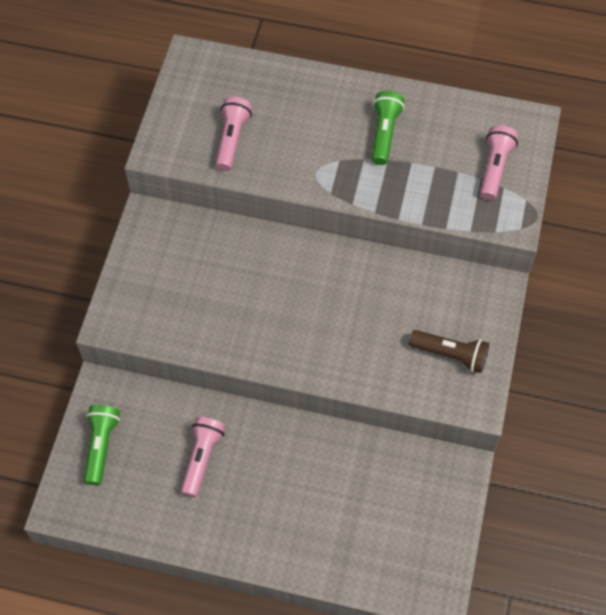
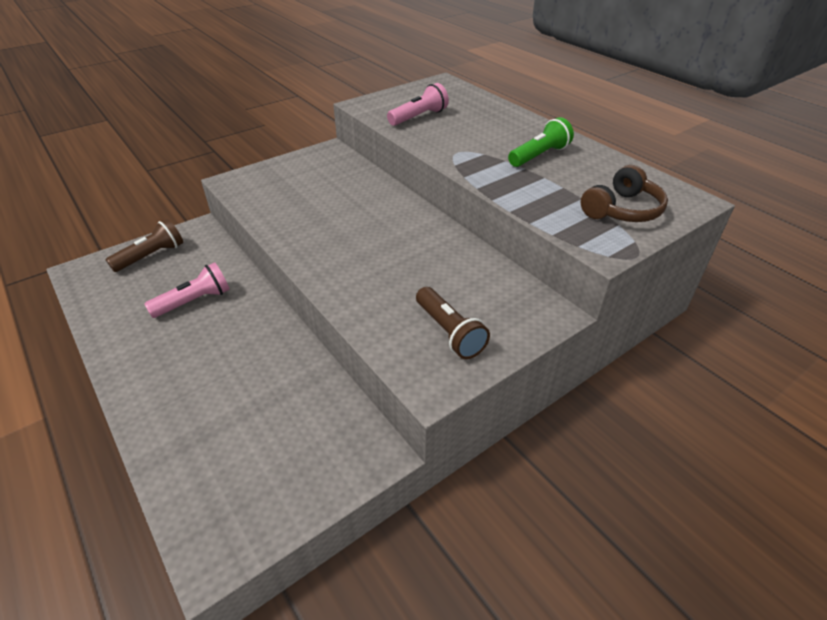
camera: 40 degrees right, 20 degrees down
green flashlight [84,405,120,485] -> brown flashlight [106,219,183,272]
pink flashlight [480,125,518,200] -> brown headphones [581,165,668,222]

